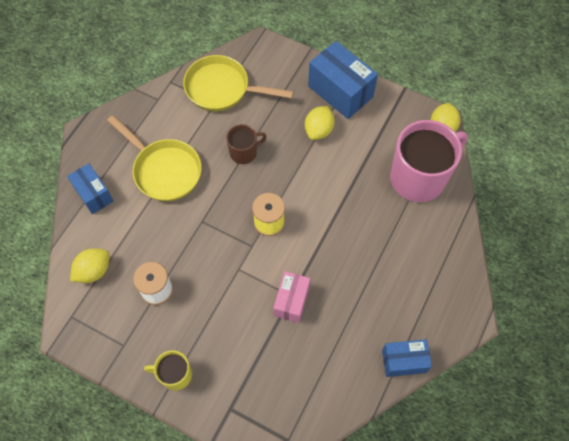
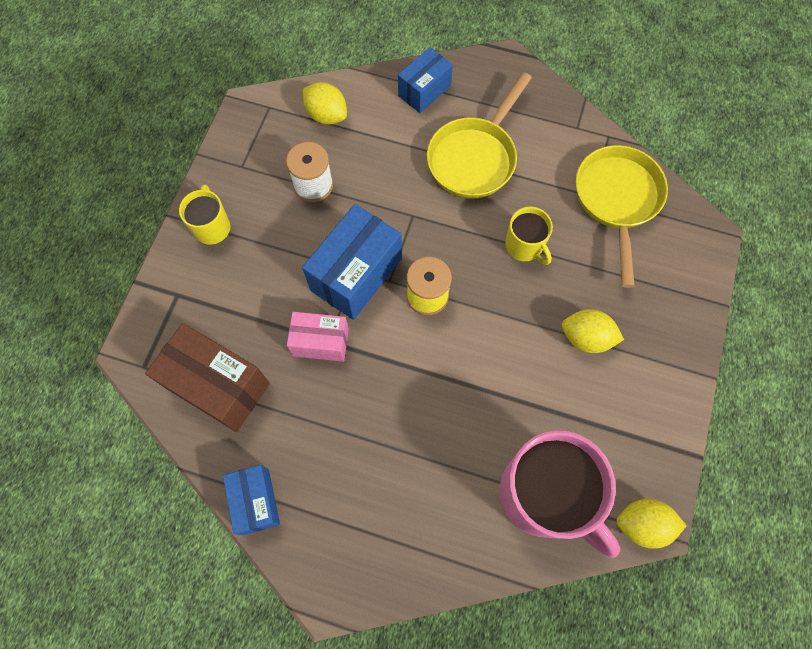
camera: 80 degrees right, 5 degrees up
brown mug [226,124,267,164] -> yellow mug [505,207,553,265]
blue box [308,41,378,119] -> blue box moved to [302,204,402,320]
none -> brown box [145,323,270,432]

